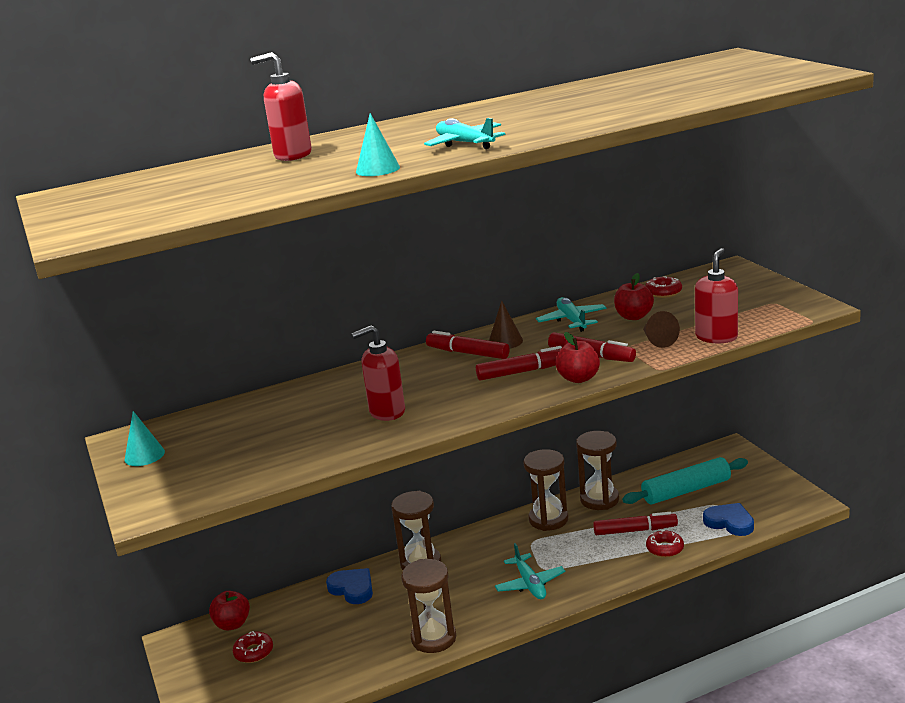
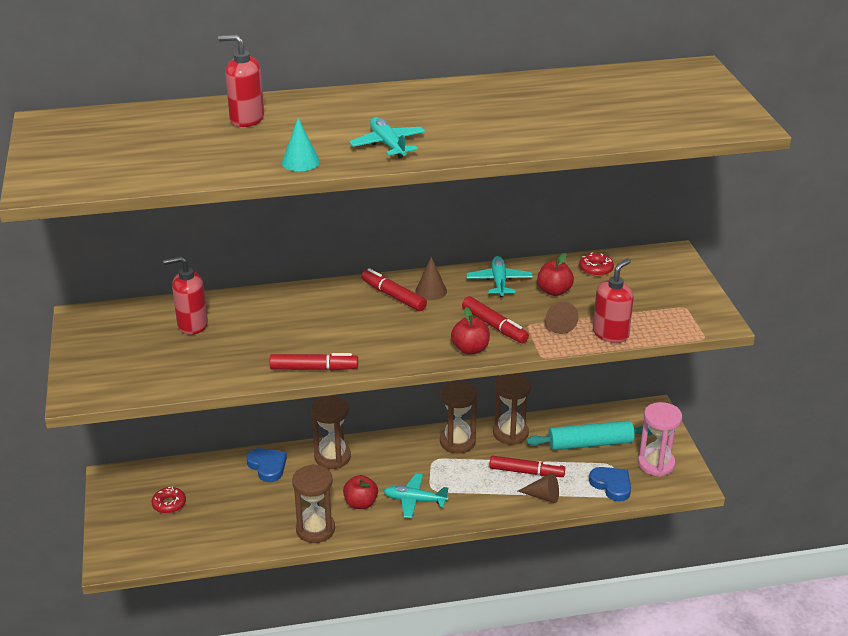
camera: 10 degrees right, 10 degrees up
turquoise cone [125,411,165,466] -> none
red apple [209,591,250,630] -> red apple moved to [343,475,378,509]
red soap dispenser [351,325,405,421] -> red soap dispenser moved to [163,256,208,335]
red marker [476,346,562,381] -> red marker moved to [269,353,358,371]
turquoise plane [495,543,565,599] -> turquoise plane turned 105 degrees clockwise [384,473,449,518]
red donut [646,530,684,557] -> brown cone [518,473,559,503]
none -> pink hourglass [638,402,682,477]

